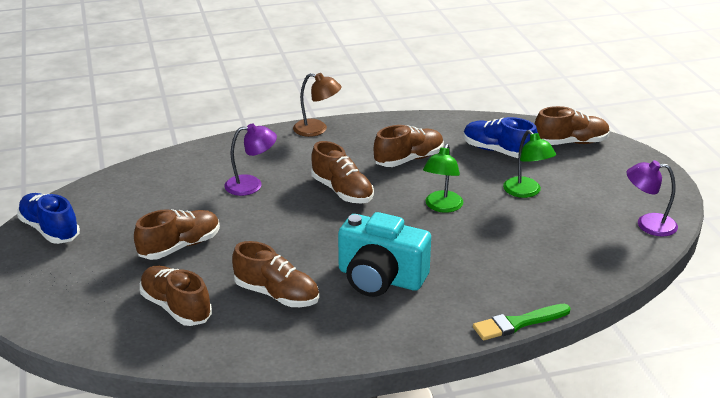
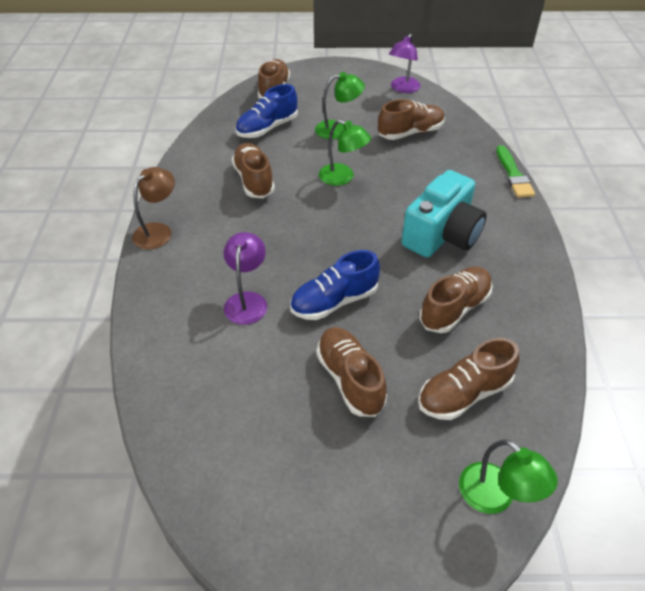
camera: 75 degrees left, 15 degrees up
blue shoe [17,193,80,244] -> blue shoe moved to [290,250,380,320]
brown shoe [311,141,374,204] -> brown shoe moved to [378,99,445,140]
none -> green lamp [459,439,558,514]

